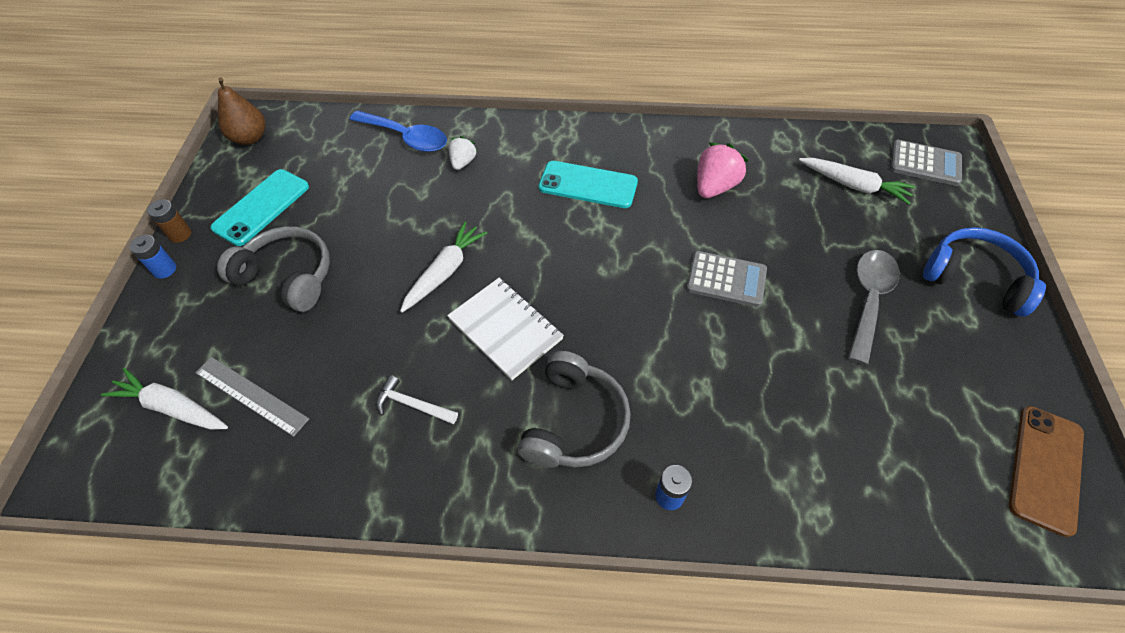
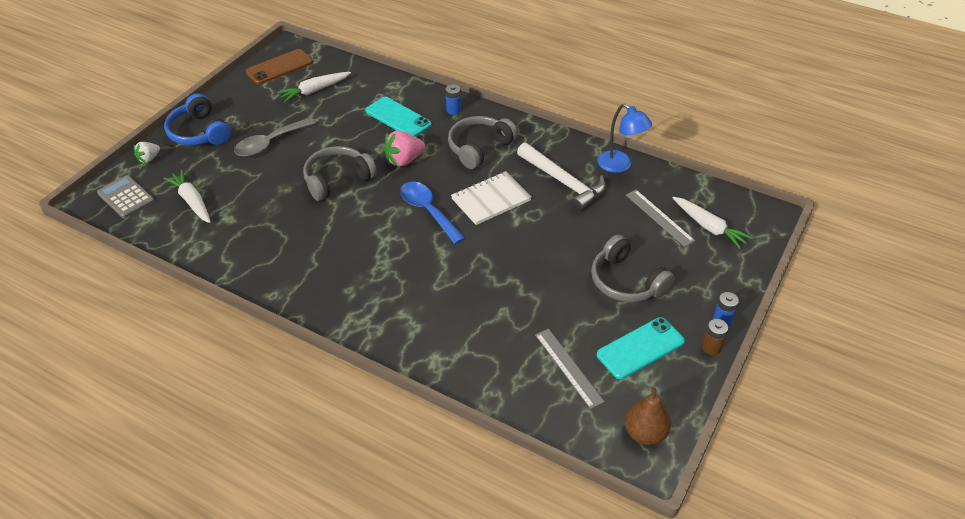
camera: 155 degrees left, 10 degrees down
blue spoon [349,110,447,152] -> blue spoon moved to [400,182,465,244]
white hammer [376,375,458,424] -> white hammer [517,142,606,212], size x2.00
white carrot [400,221,487,313] -> white carrot moved to [277,72,351,102]
white notebook [447,278,564,380] -> white notebook turned 75 degrees clockwise [451,171,532,225]
white strawberry [449,136,477,170] -> white strawberry moved to [134,142,160,163]
turquoise phone [539,161,638,208] -> turquoise phone moved to [366,97,432,137]
grey calculator [686,251,767,307] -> grey headphones [303,146,377,201]
pink strawberry [697,142,749,198] -> pink strawberry moved to [383,130,425,167]
none -> grey ruler [535,329,604,409]
none -> blue lamp [597,104,652,173]

